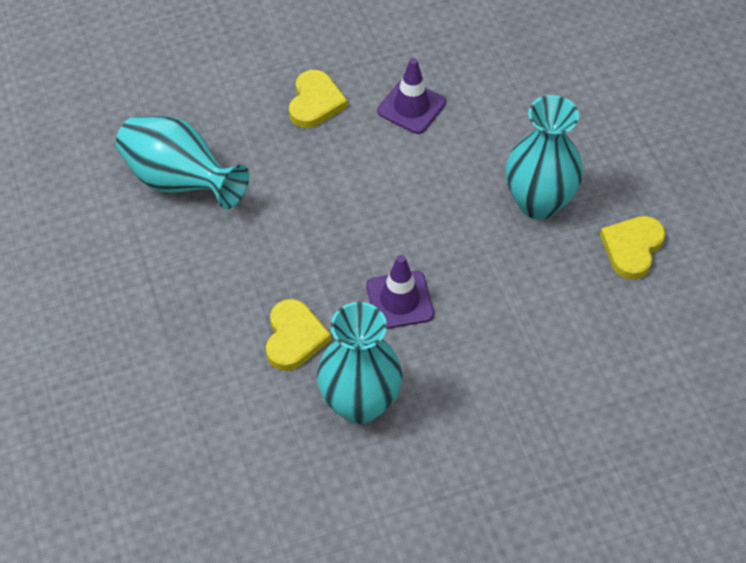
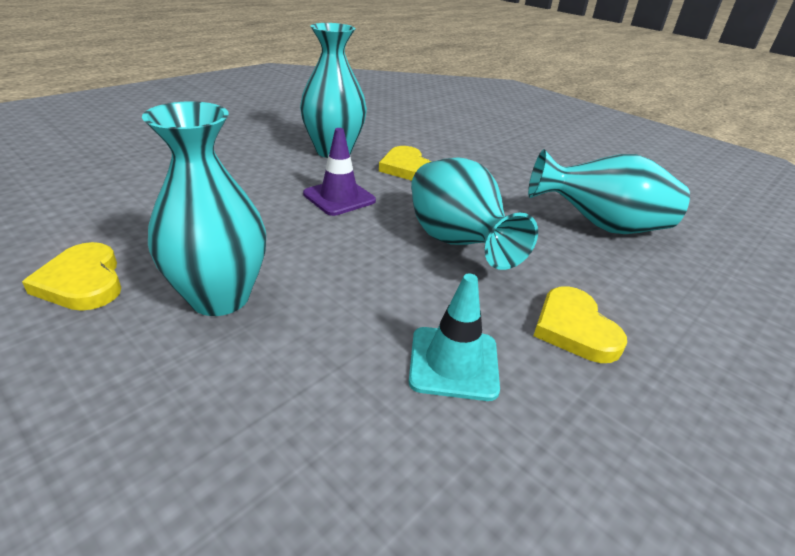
camera: 150 degrees right, 20 degrees down
purple traffic cone [377,58,446,134] -> turquoise traffic cone [409,274,500,401]
yellow heart [600,216,666,280] -> yellow heart turned 150 degrees clockwise [22,242,121,311]
none -> turquoise vase [411,157,538,270]

